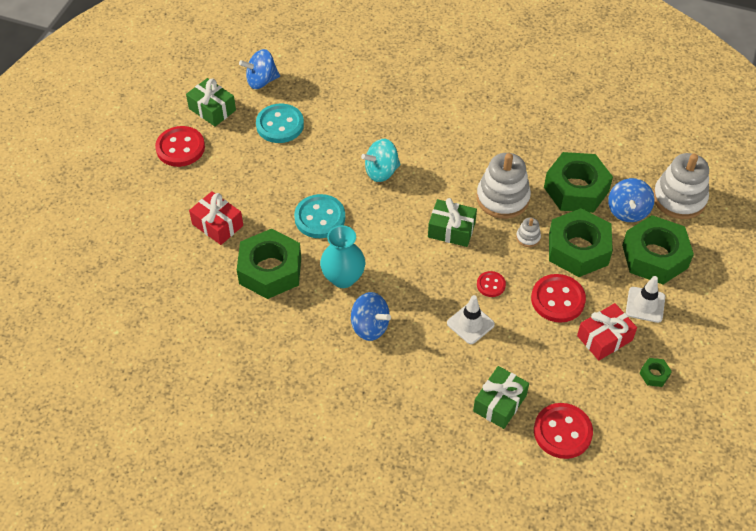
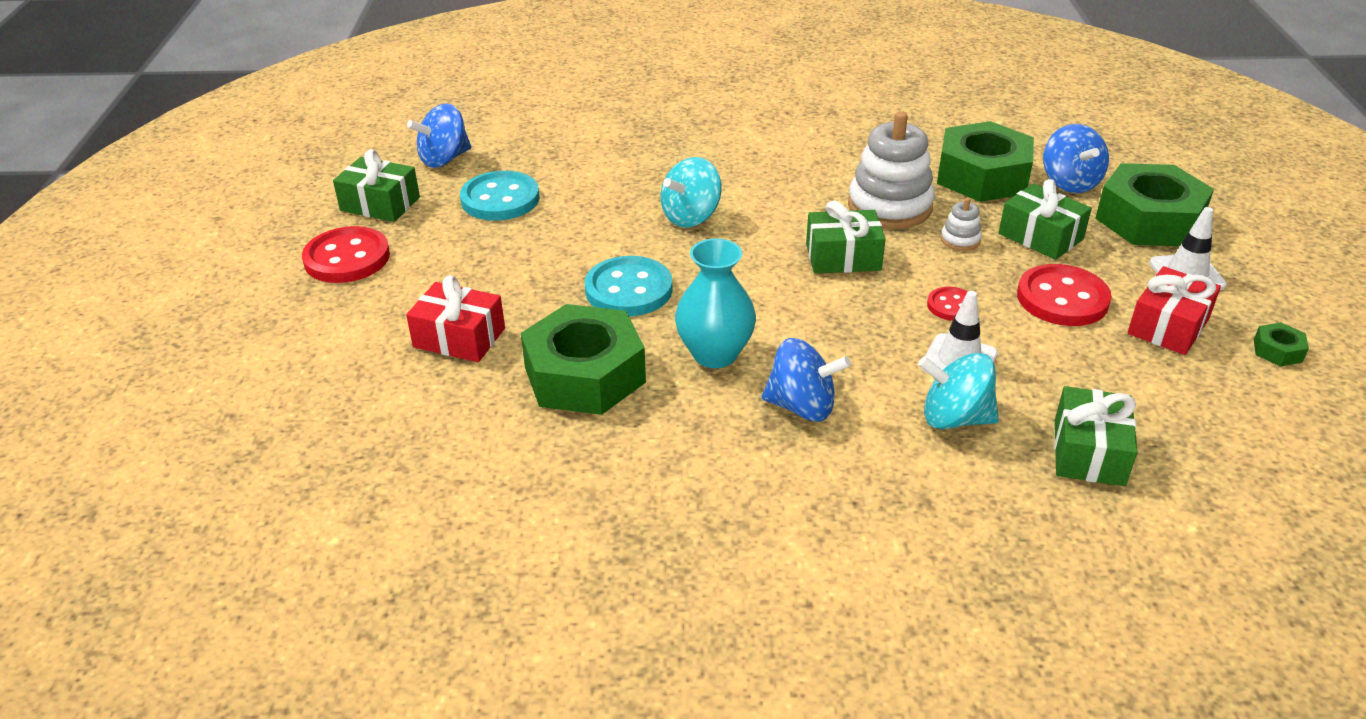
camera: 20 degrees left, 15 degrees down
red button [534,403,593,459] -> none
green nut [549,208,613,277] -> green gift [999,179,1092,260]
white stacking toy [653,153,709,219] -> none
none -> turquoise spinning top [918,353,999,429]

